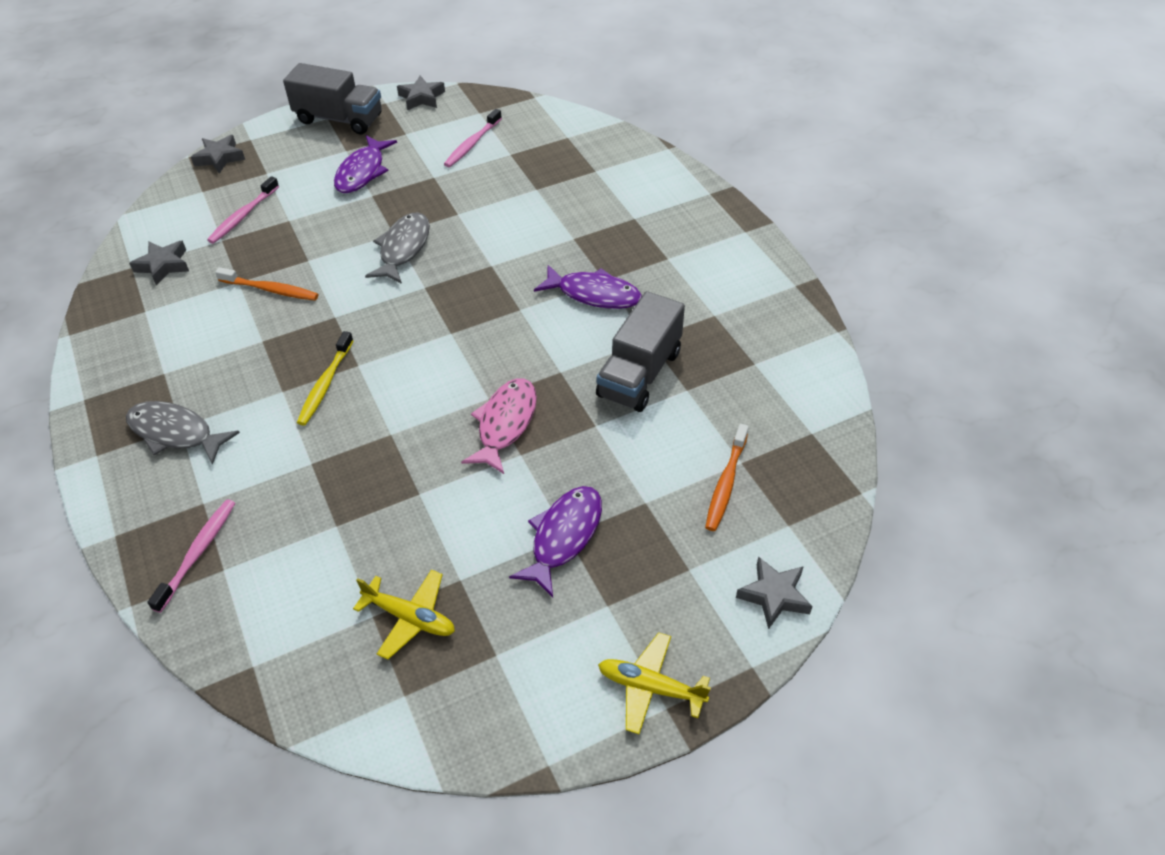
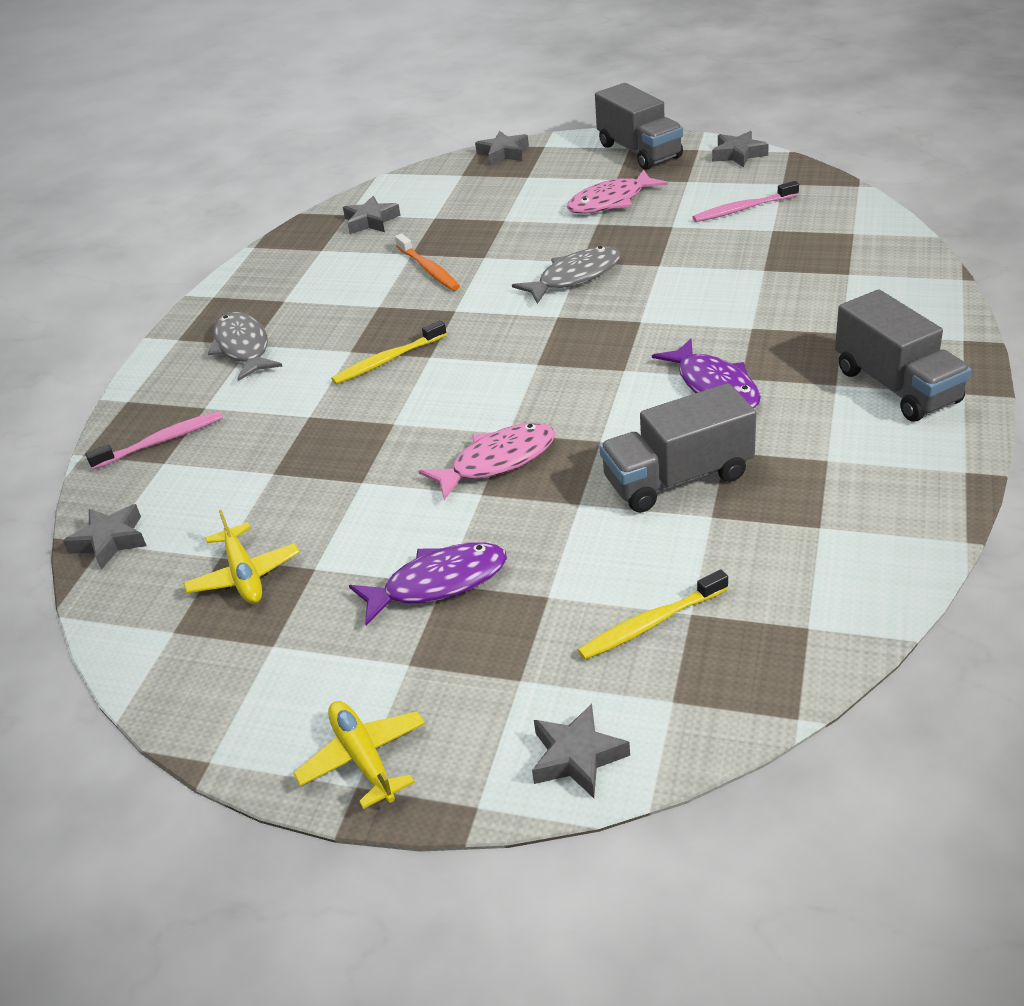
camera: 45 degrees right, 10 degrees down
pink toothbrush [207,176,279,244] -> none
purple fish [334,135,397,193] -> pink fish [567,170,668,214]
orange toothbrush [705,424,749,531] -> yellow toothbrush [578,570,728,660]
none -> grey star [63,504,146,570]
none -> grey truck [835,289,971,422]

